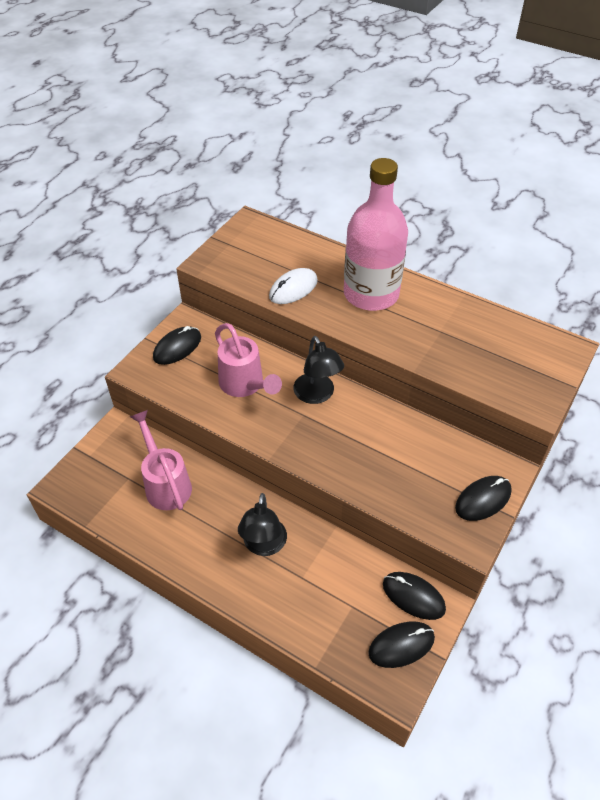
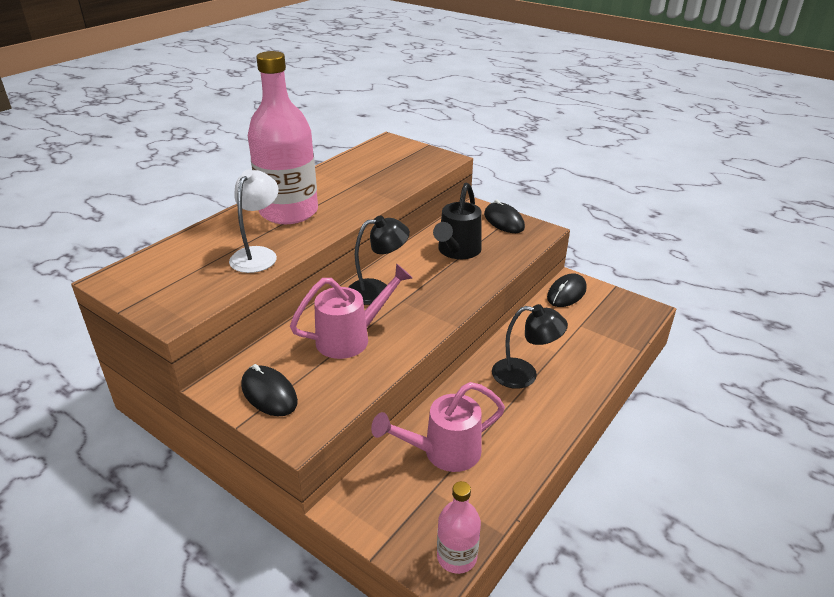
camera: 85 degrees left, 15 degrees down
white mouse [269,268,318,304] -> white lamp [229,170,278,273]
black mouse [368,621,435,668] -> none
none -> black watering can [433,183,482,259]
none -> pink bottle [437,481,481,574]

